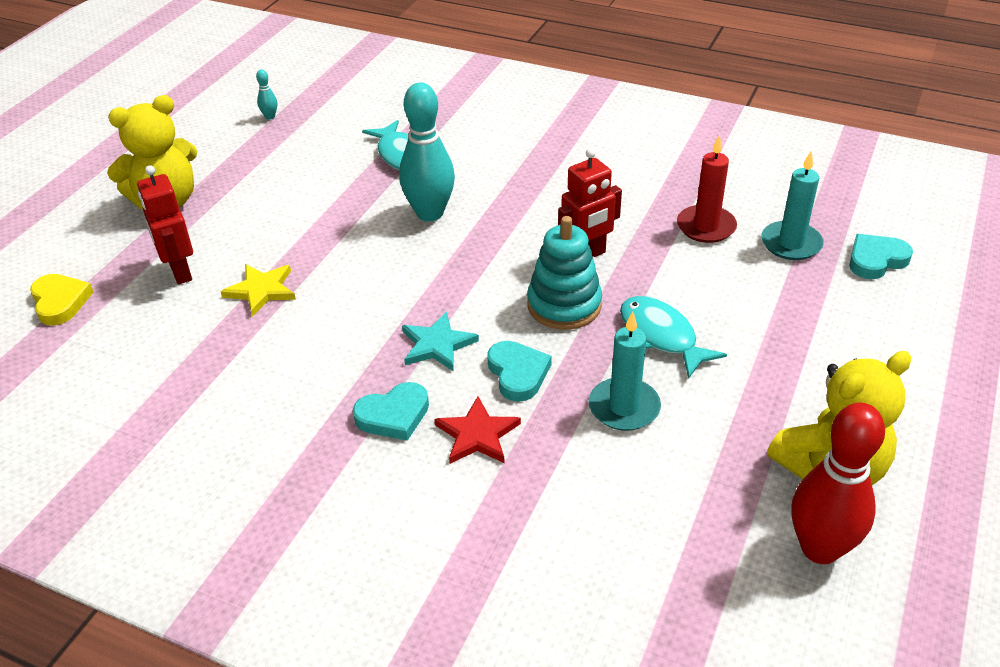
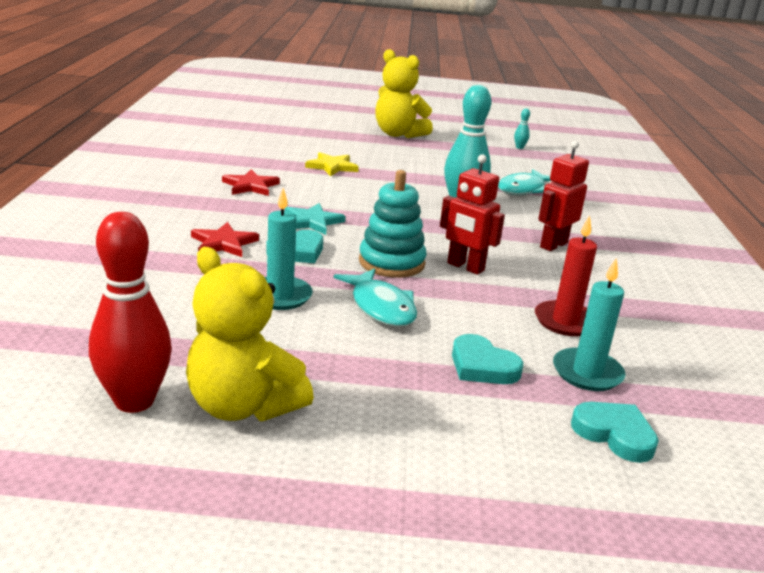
camera: 65 degrees right, 15 degrees down
yellow heart [30,274,93,325] -> none
red robot [137,165,193,284] -> red robot moved to [538,141,589,251]
turquoise heart [353,382,429,441] -> turquoise heart moved to [452,334,523,384]
turquoise fish [620,296,727,379] -> turquoise fish turned 120 degrees clockwise [334,268,417,327]
none -> red star [222,169,280,196]

